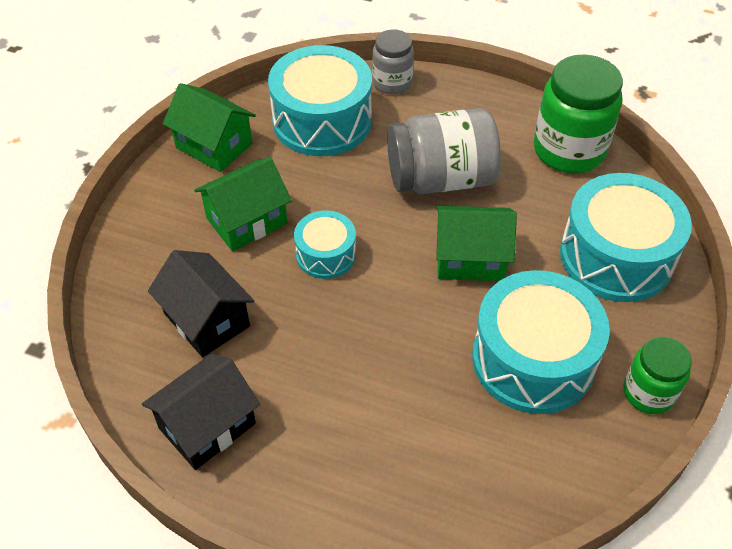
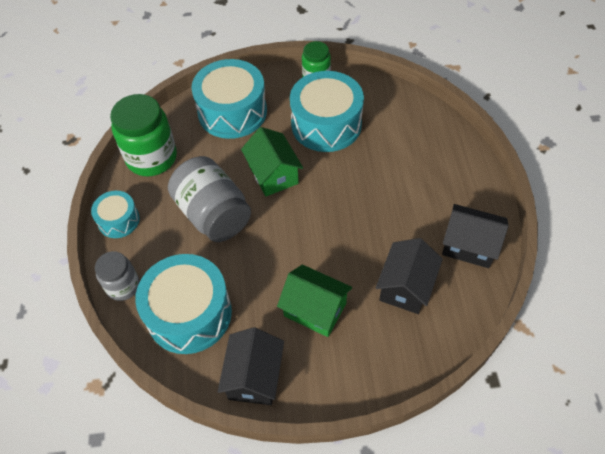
camera: 115 degrees left, 5 degrees up
green house [163,83,256,172] -> black house [218,327,284,405]
turquoise drum [294,210,356,279] -> turquoise drum moved to [91,191,140,238]

